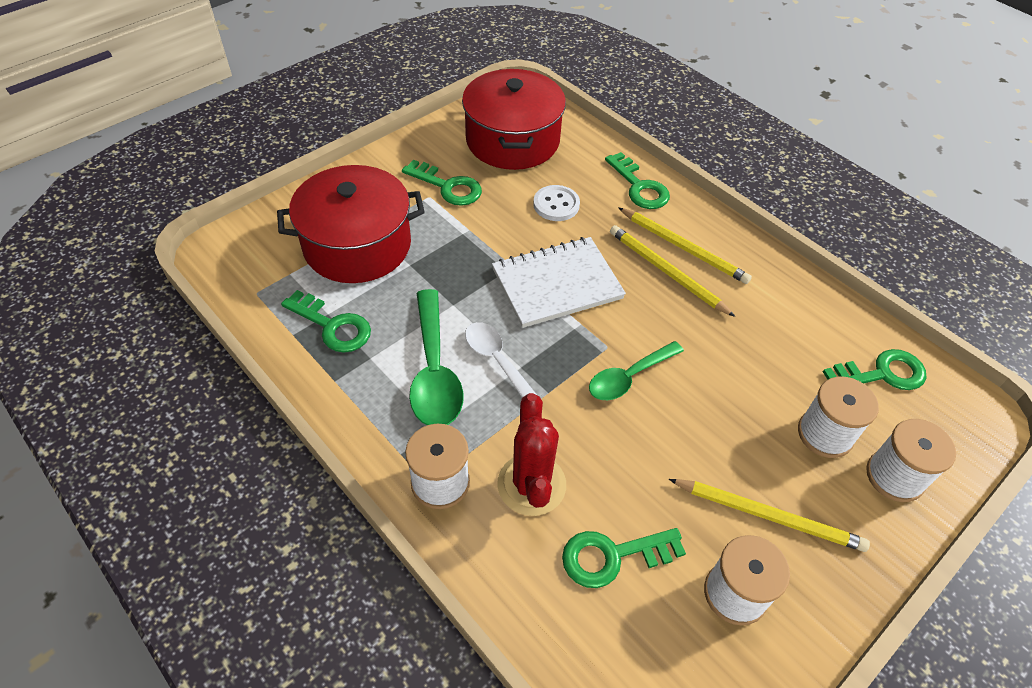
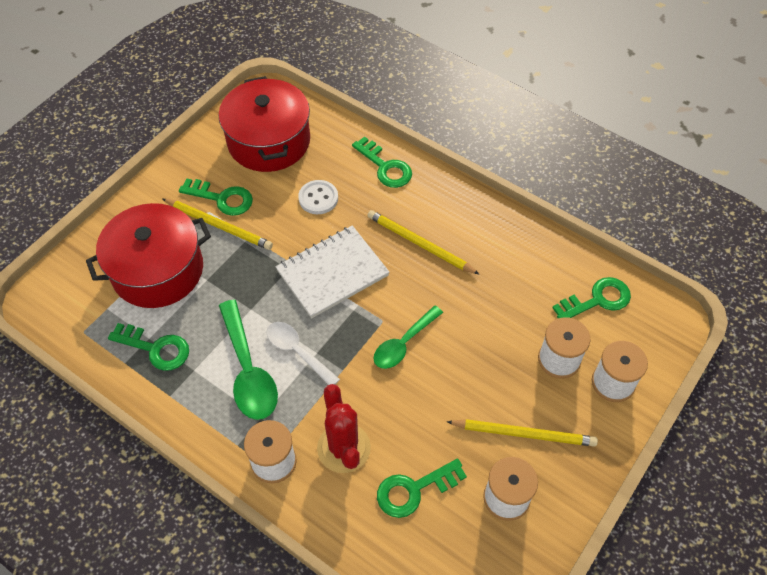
camera: 10 degrees left, 5 degrees up
yellow pencil [618,207,752,284] -> yellow pencil moved to [163,199,273,250]

